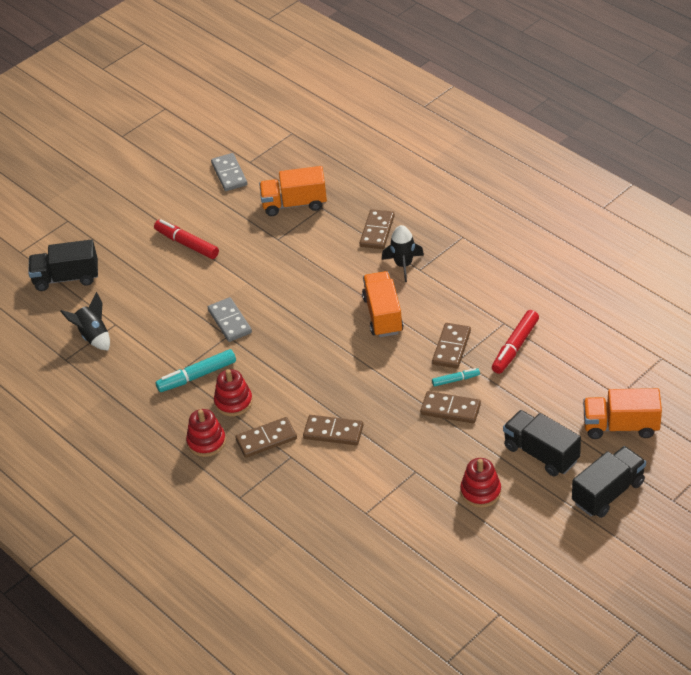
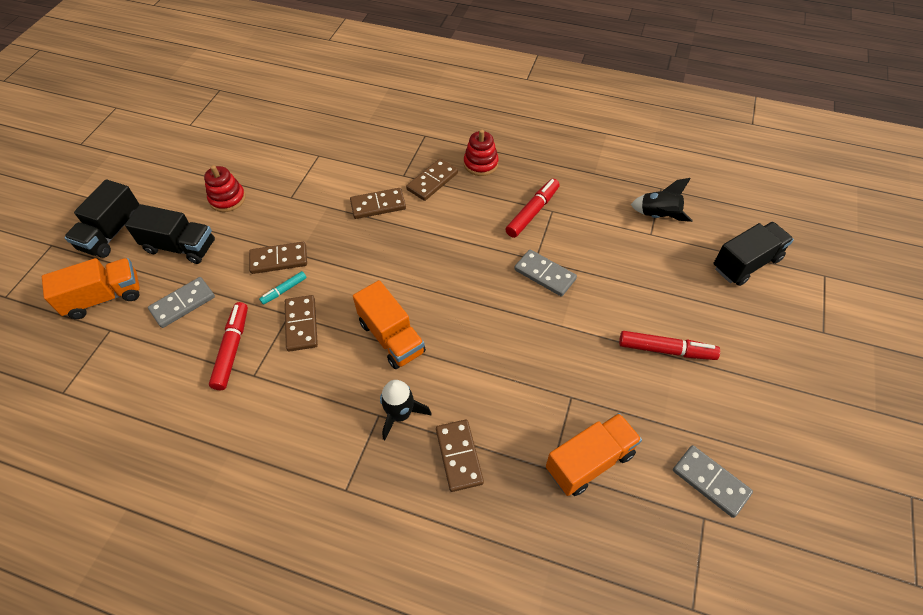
camera: 150 degrees right, 10 degrees up
turquoise marker [155,349,236,392] -> red marker [505,179,560,238]
red stacking toy [214,369,253,416] -> none
none -> grey domino [148,277,215,328]

